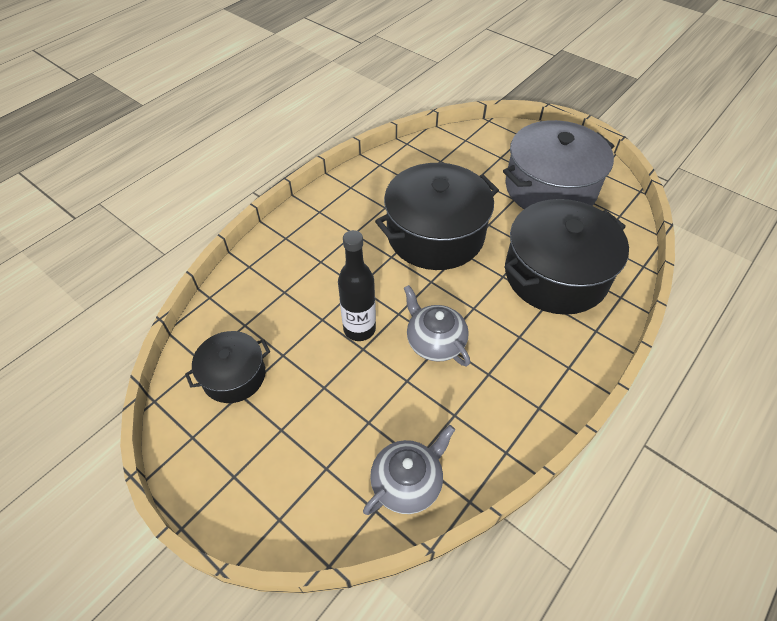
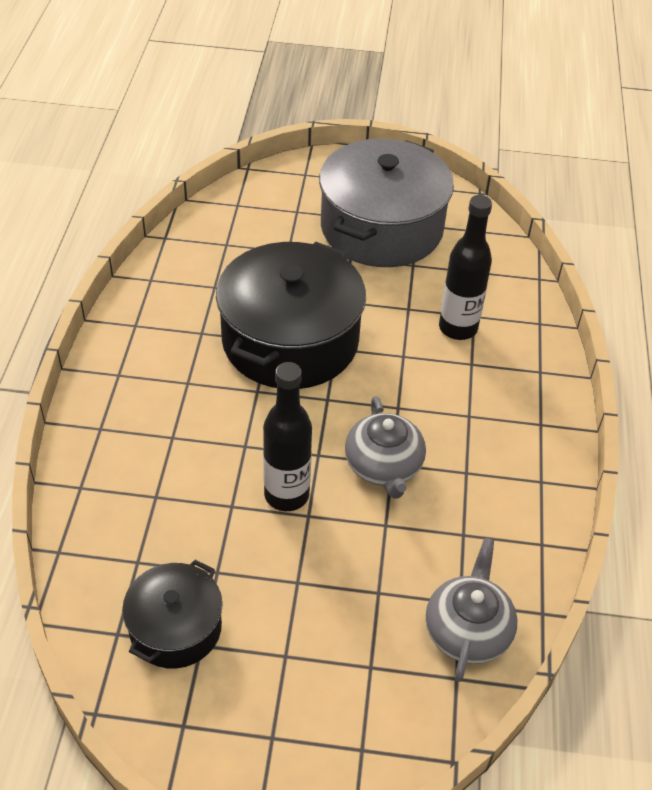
camera: 35 degrees left, 5 degrees down
grey teapot [404,285,470,366] -> grey teapot turned 120 degrees counterclockwise [345,396,426,499]
black pot [504,199,629,315] -> black bottle [439,195,492,340]

